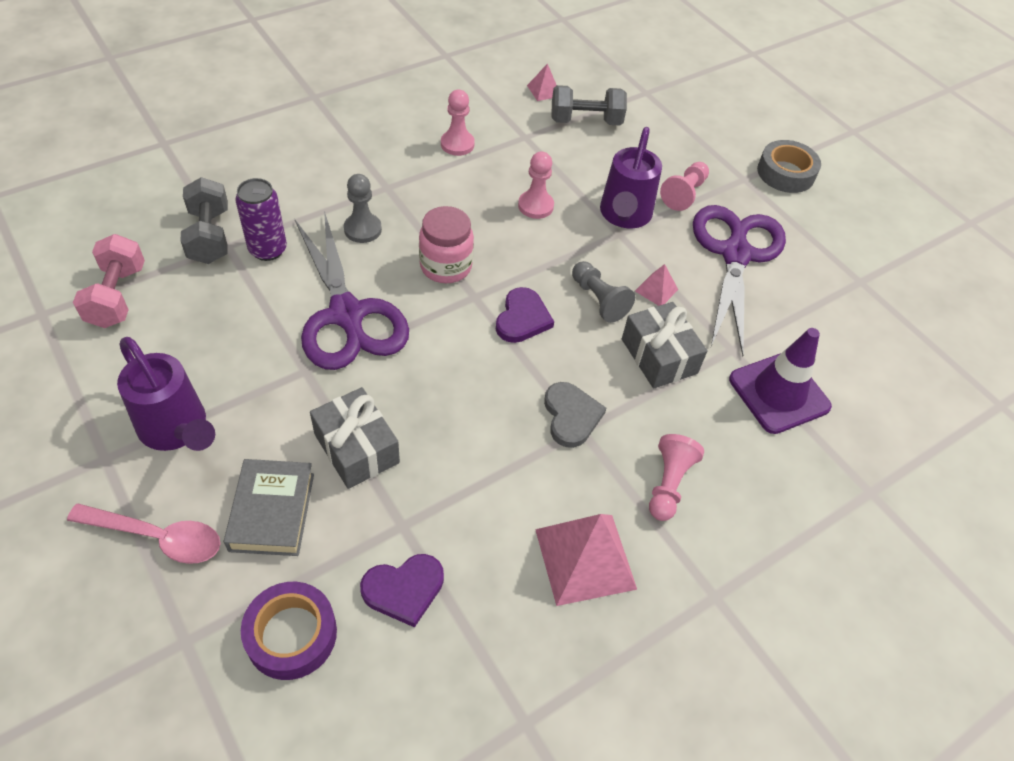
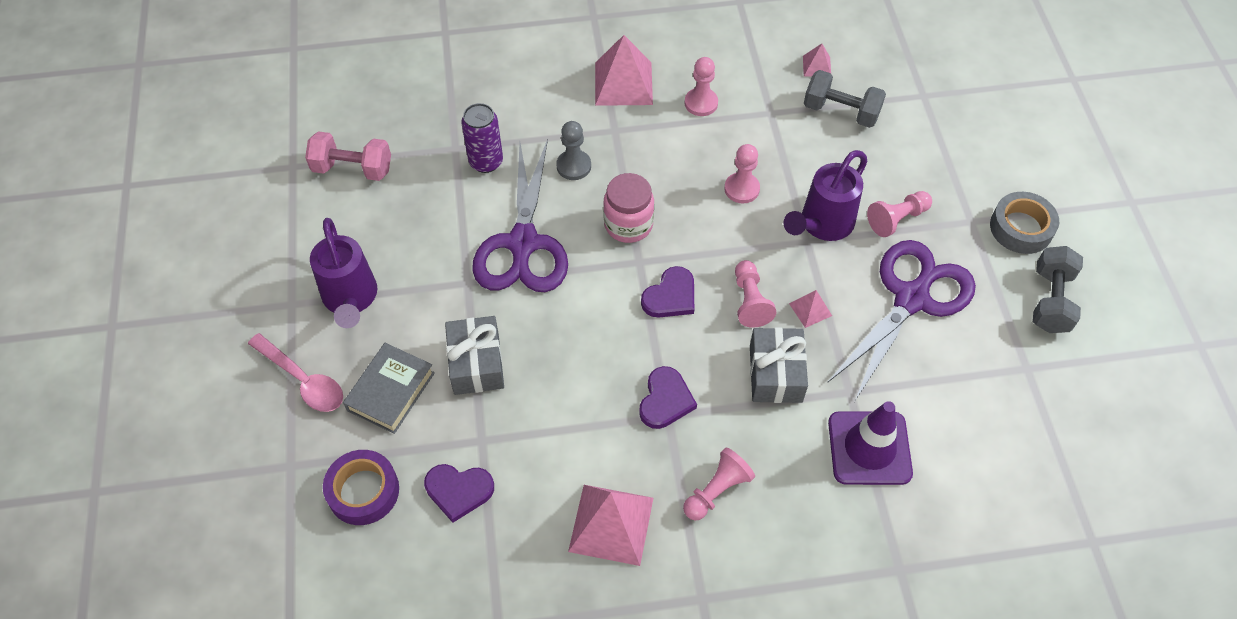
camera: 30 degrees right, 5 degrees up
pink dumbbell [73,234,145,328] -> pink dumbbell turned 75 degrees clockwise [305,131,391,181]
grey dumbbell [180,177,228,264] -> grey dumbbell moved to [1033,246,1083,333]
grey heart [544,382,606,448] -> purple heart [639,366,697,429]
grey pawn [572,261,635,323] -> pink pawn [735,260,776,328]
none -> pink pyramid [595,35,653,106]

